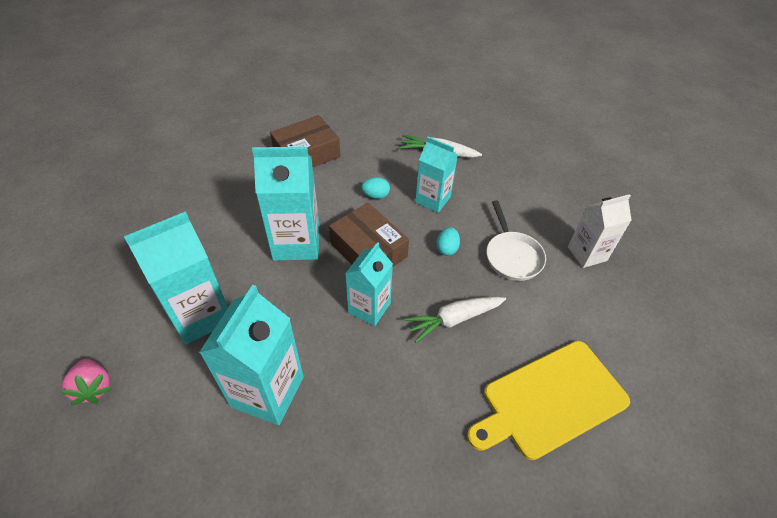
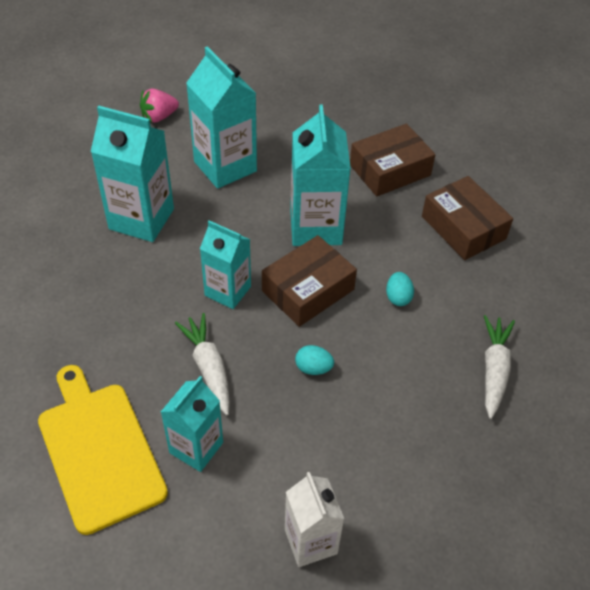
camera: 90 degrees right, 0 degrees up
turquoise carton [415,137,458,213] -> turquoise carton moved to [161,376,223,472]
white pan [487,200,546,281] -> none
none -> brown box [350,124,435,197]

